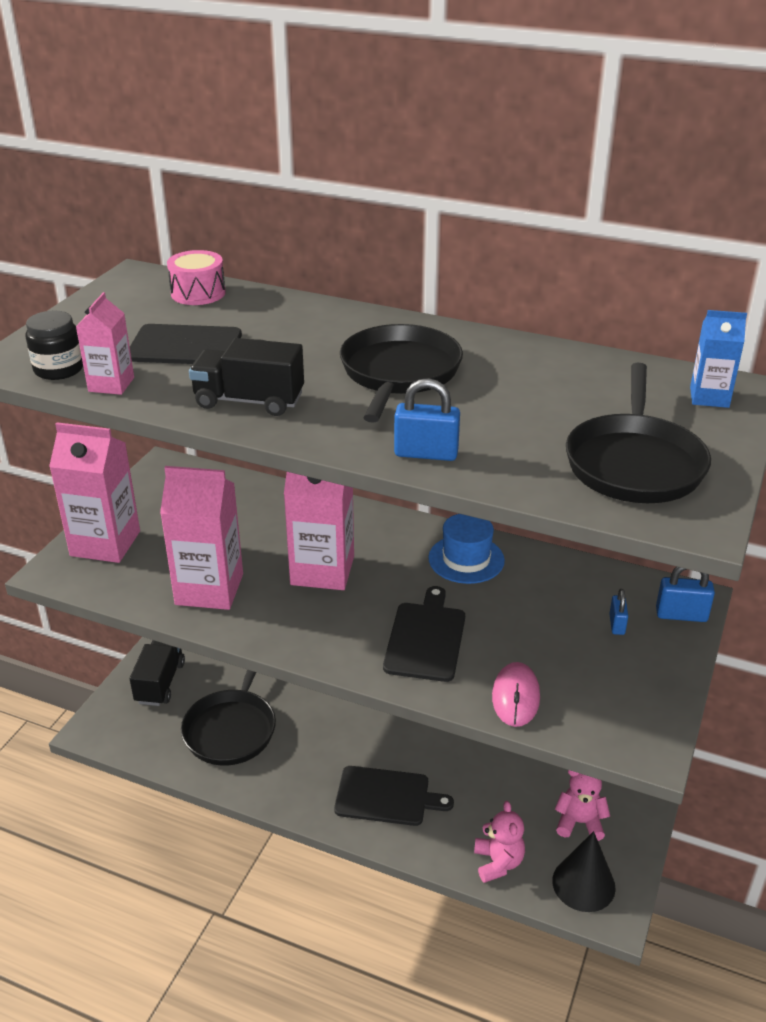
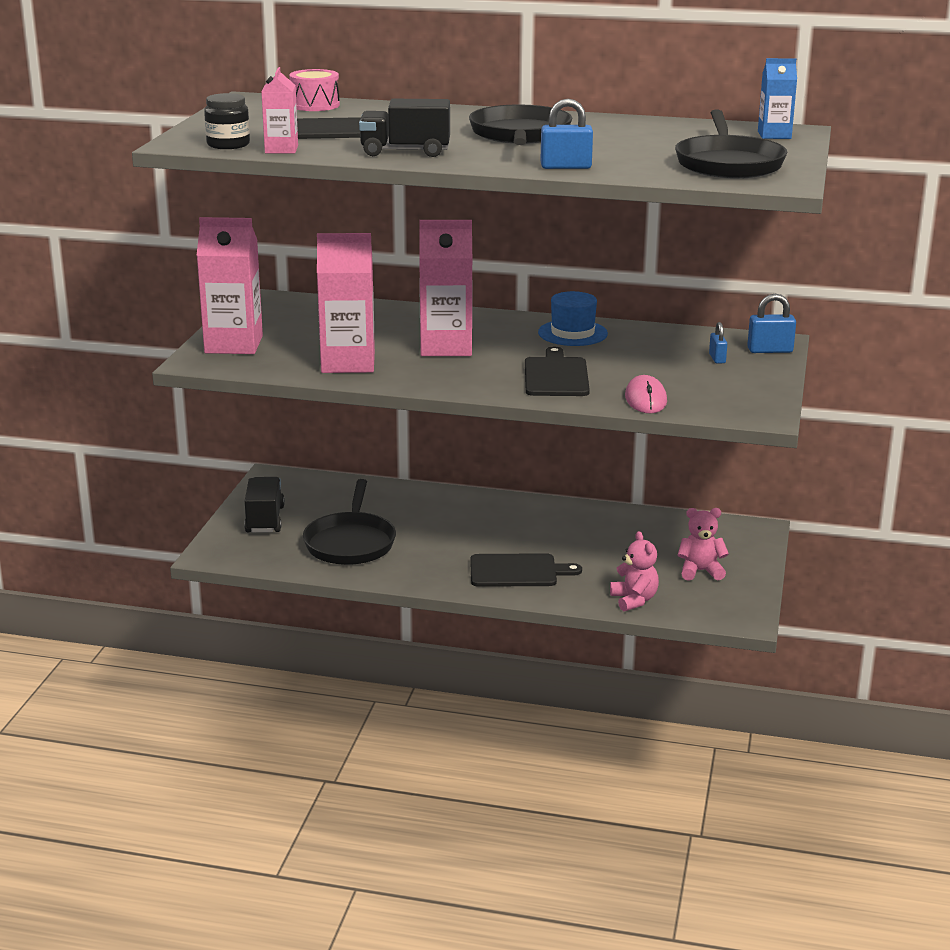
camera: 10 degrees left, 10 degrees down
black cone [552,831,616,912] -> none

